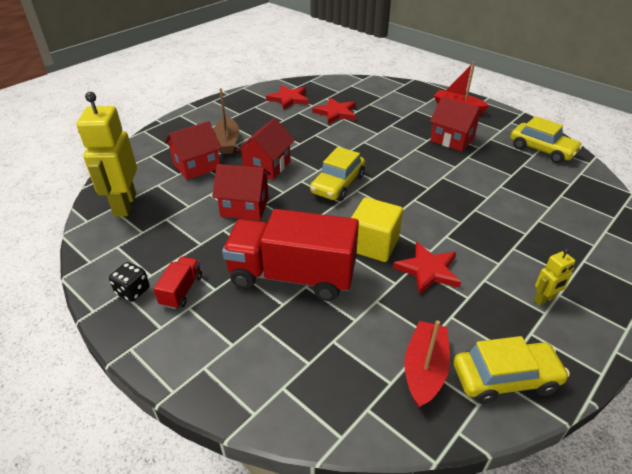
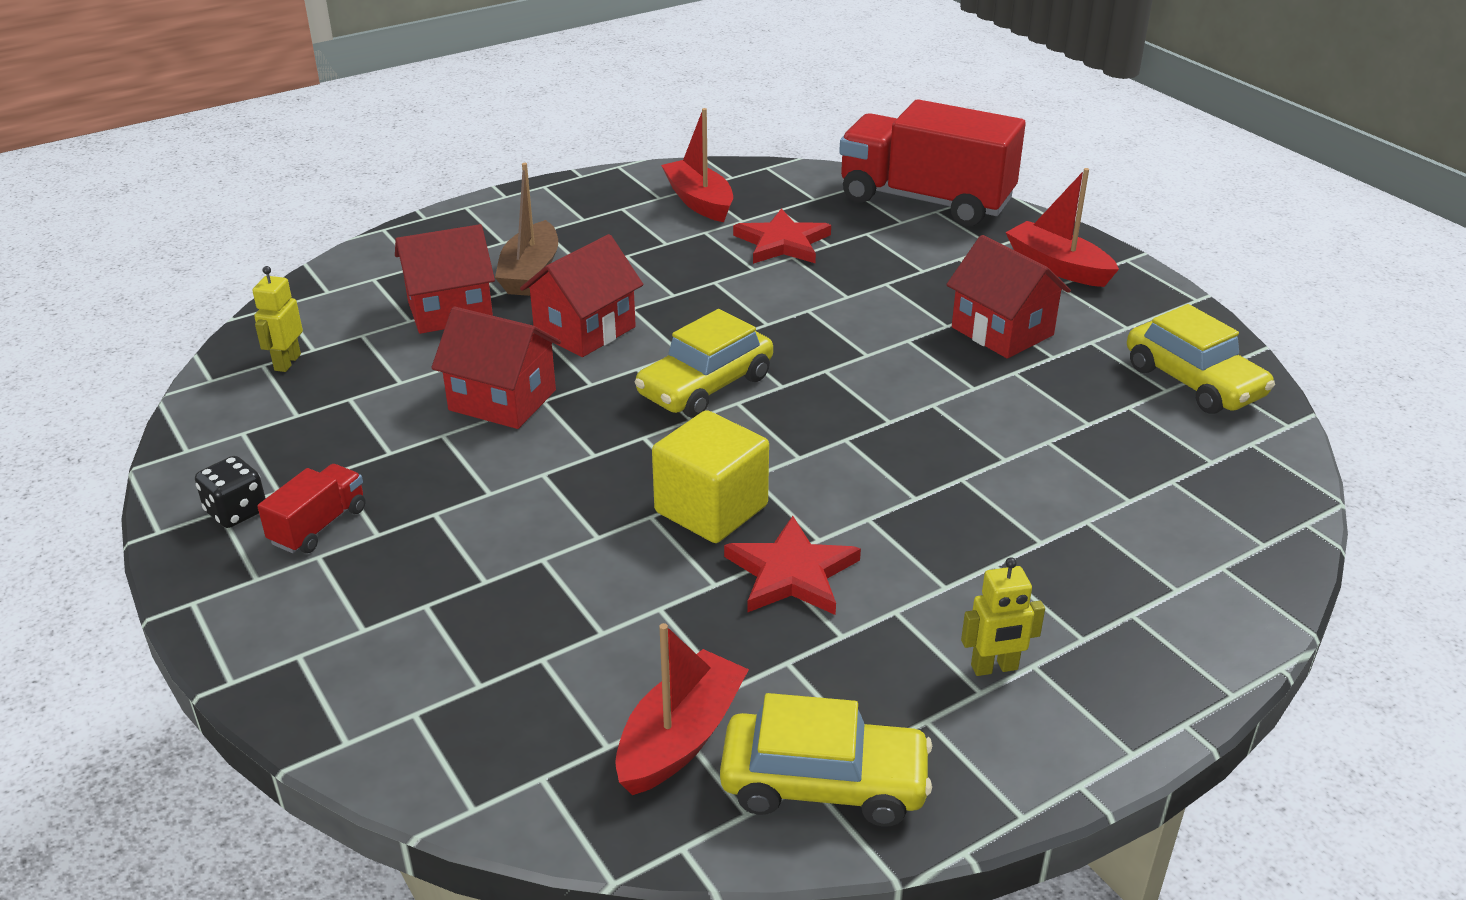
camera: 15 degrees right, 5 degrees down
yellow robot [77,92,137,217] -> yellow robot [252,266,303,372], size x0.47
red truck [222,209,359,301] -> red truck moved to [839,99,1026,226]
red star [266,85,309,110] -> red boat [661,108,733,222]

